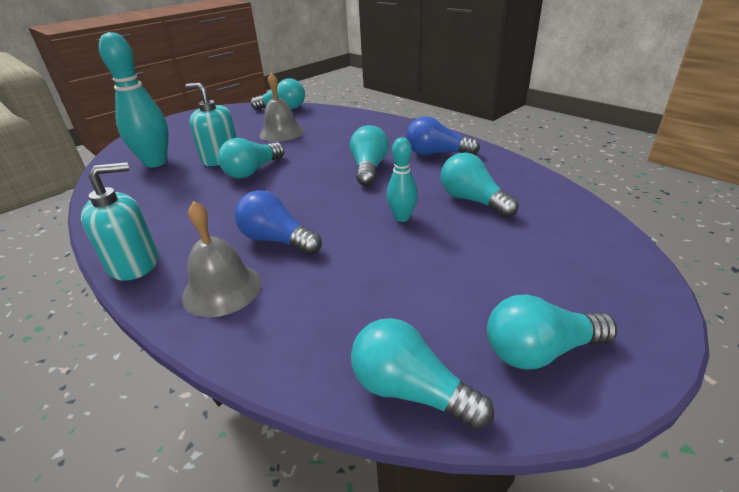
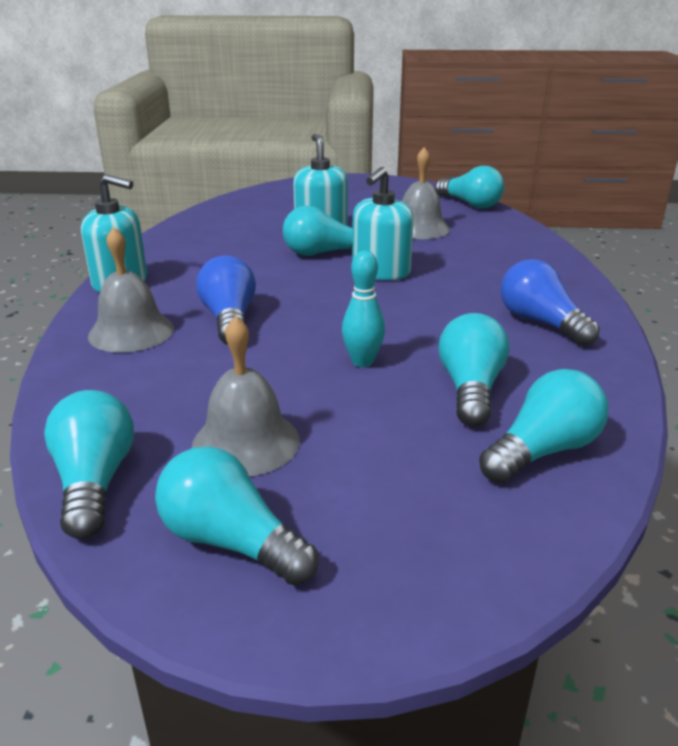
camera: 45 degrees right, 5 degrees down
turquoise bowling pin [99,32,168,167] -> none
turquoise light bulb [350,125,389,186] -> turquoise light bulb moved to [479,369,608,483]
none -> grey bell [192,316,300,476]
none -> turquoise soap dispenser [352,167,414,280]

